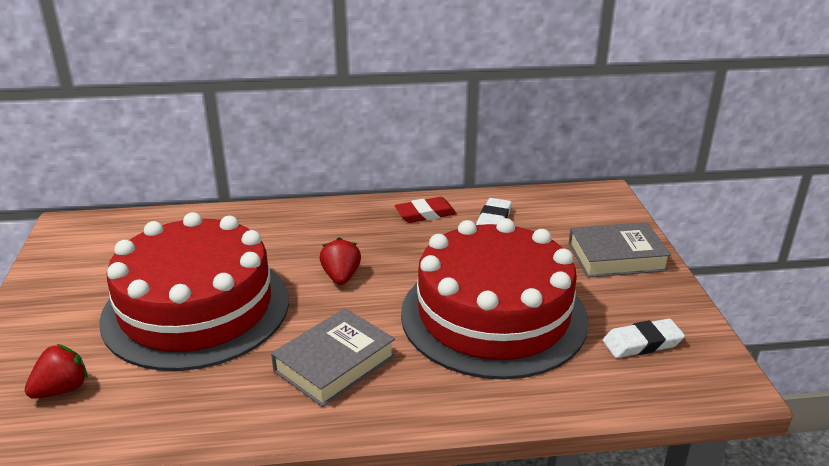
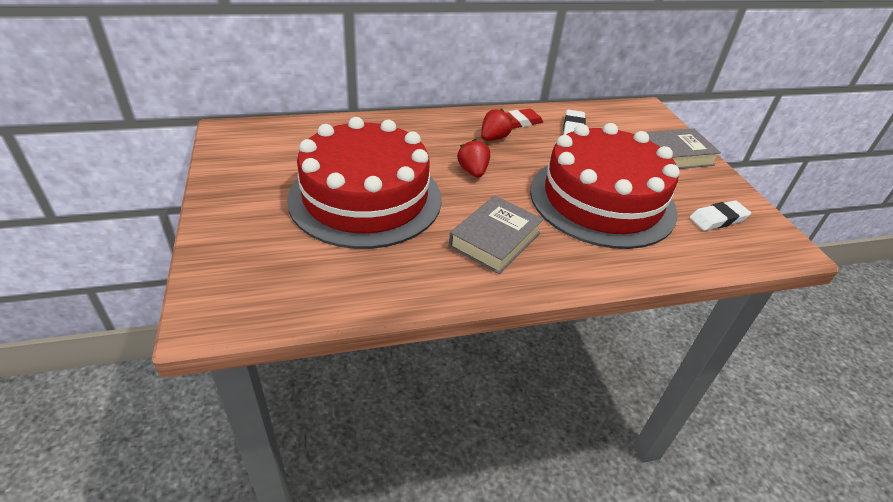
camera: 10 degrees left, 10 degrees up
red strawberry [25,344,87,399] -> red strawberry moved to [481,108,512,141]

